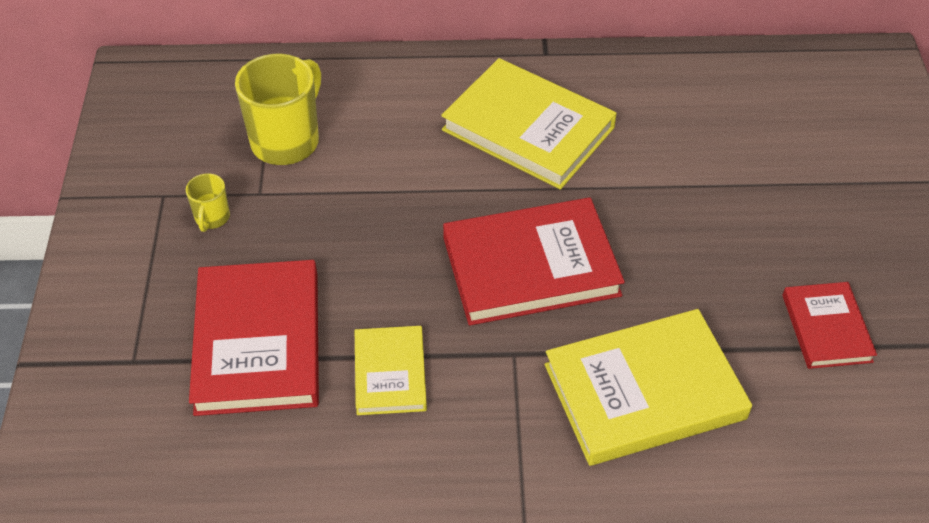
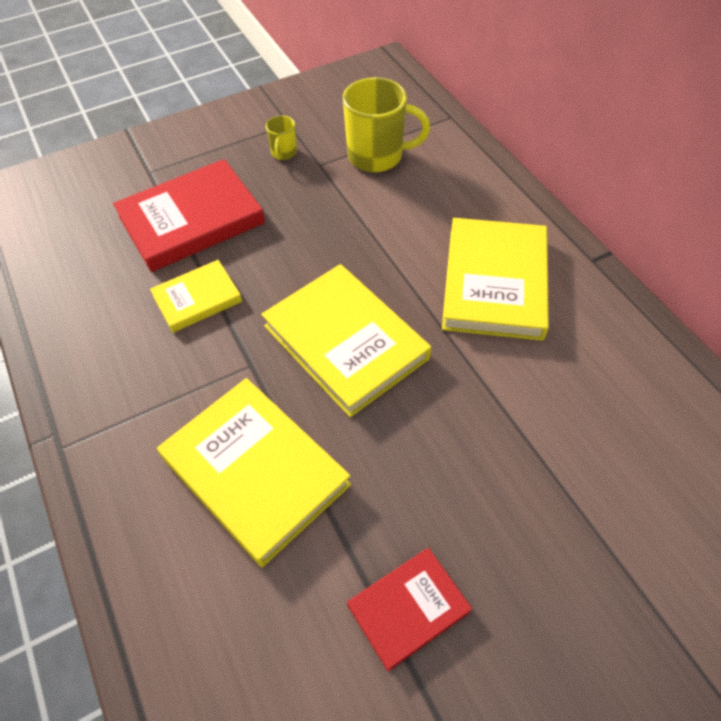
camera: 65 degrees right, 5 degrees up
yellow mug [186,173,230,232] -> yellow mug turned 60 degrees counterclockwise [266,116,297,160]
red book [443,198,625,326] -> yellow book [261,264,431,417]

